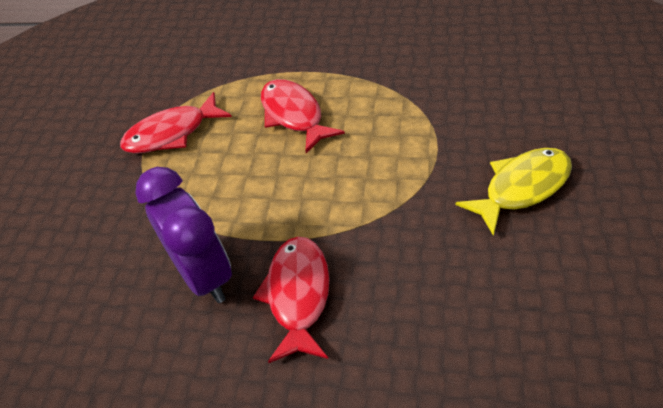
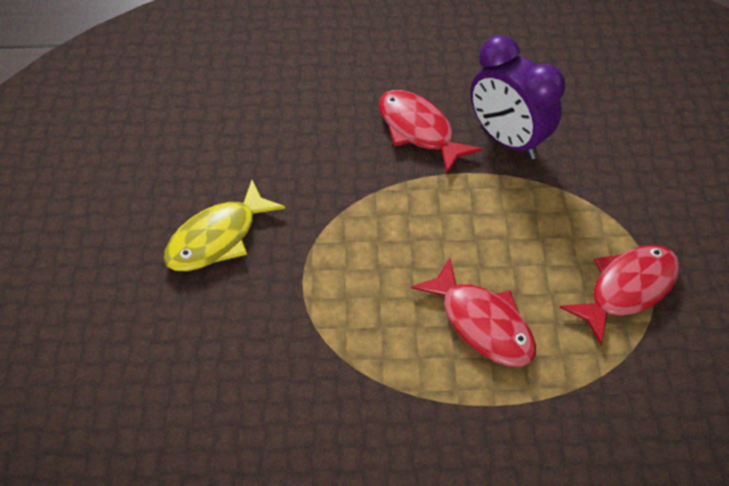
camera: 165 degrees right, 5 degrees up
red fish [253,237,329,363] -> red fish turned 150 degrees clockwise [379,90,482,174]

